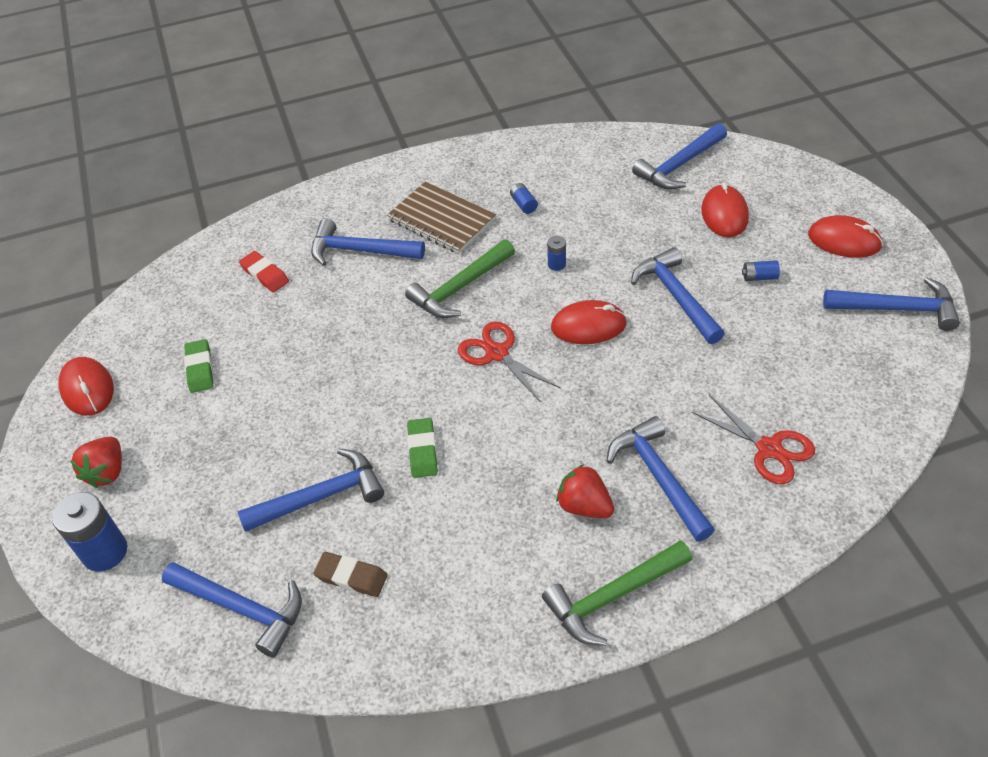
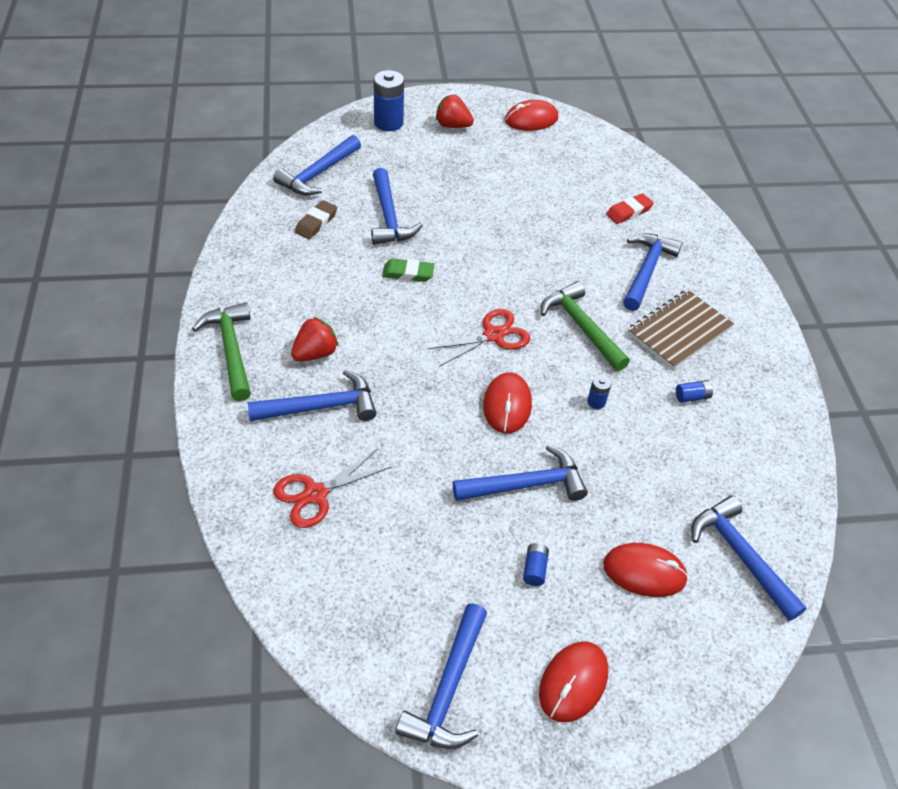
camera: 95 degrees right, 0 degrees up
green eraser [184,339,213,393] -> none

